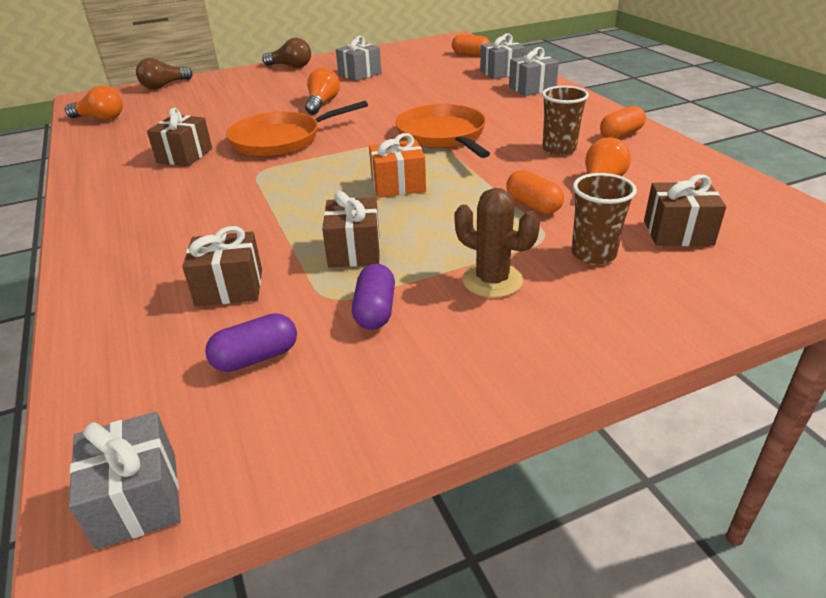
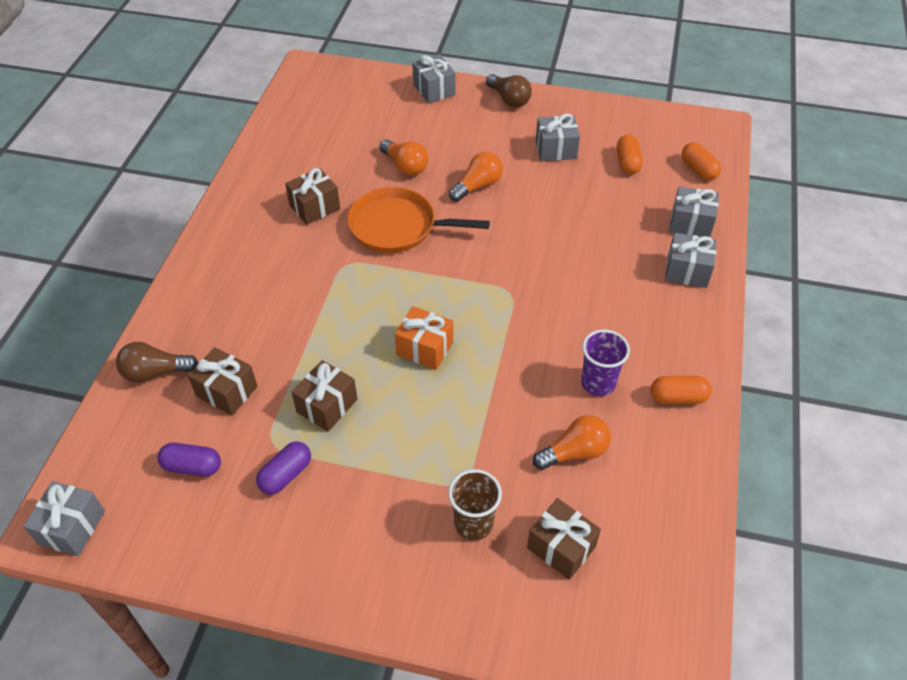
camera: 35 degrees right, 15 degrees up
orange light bulb [65,85,123,120] -> orange light bulb moved to [379,139,429,175]
brown light bulb [136,58,193,89] -> brown light bulb moved to [116,342,198,383]
orange pan [395,104,490,158] -> none
brown cactus [455,188,540,298] -> none
orange capsule [506,170,564,214] -> orange capsule moved to [617,135,643,174]
brown cup [542,86,589,156] -> purple cup [581,330,630,396]
none -> grey gift [412,54,455,103]

